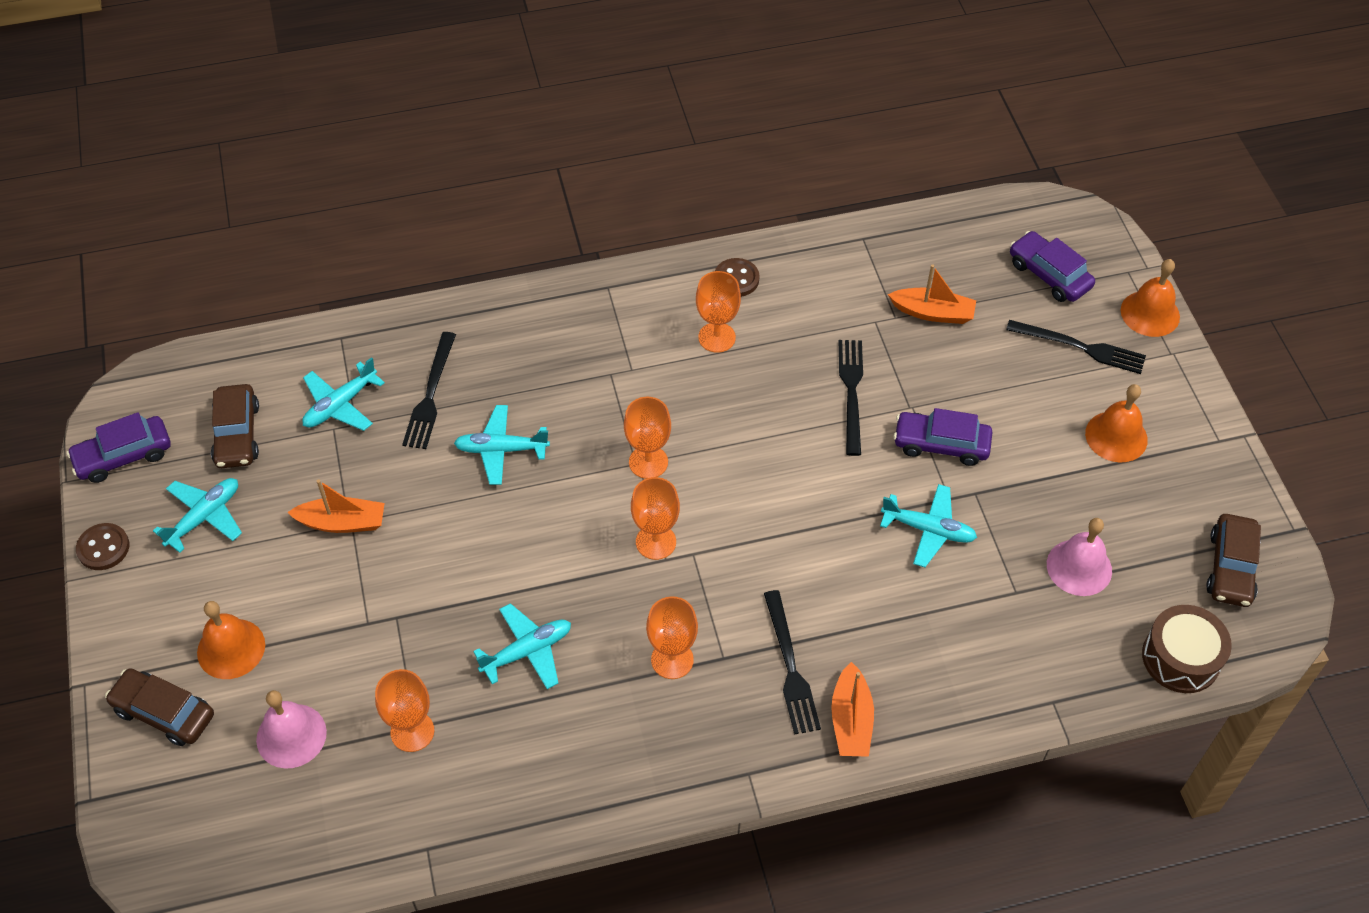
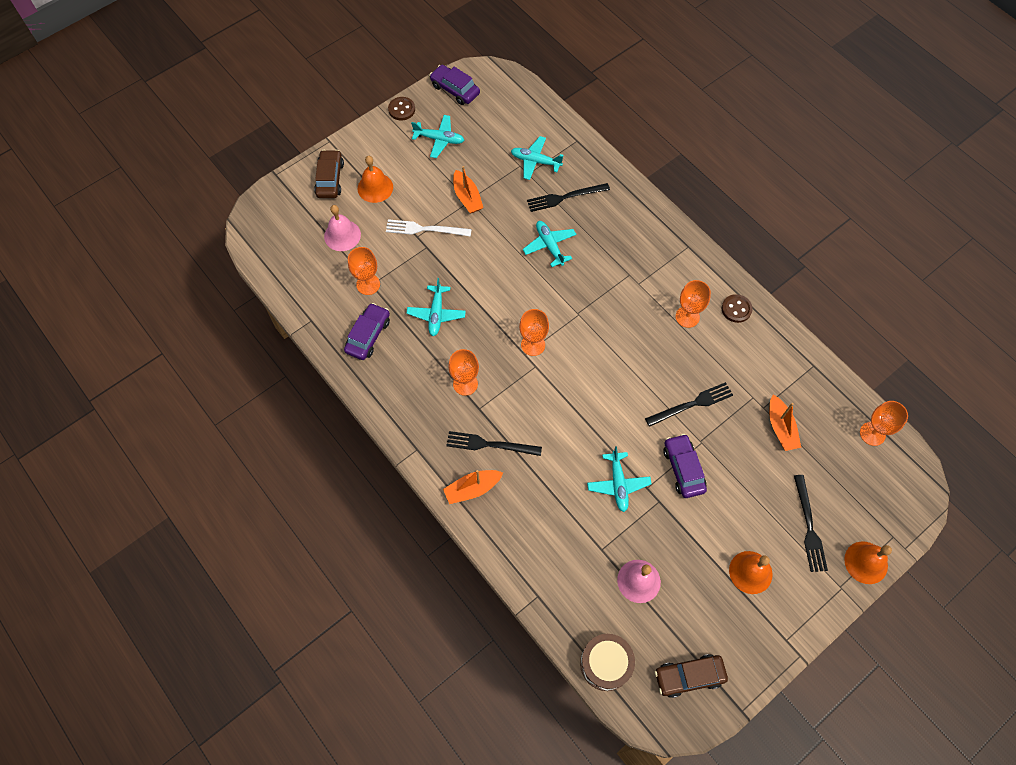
camera: 65 degrees right, 10 degrees up
brown car [211,384,259,468] -> none
turquoise plane [473,603,571,689] -> turquoise plane turned 60 degrees clockwise [406,278,466,336]
orange goblet [624,397,671,479] -> orange goblet moved to [860,401,908,446]
black fork [764,590,821,735] -> black fork turned 45 degrees clockwise [446,431,542,456]
purple car [1010,231,1095,302] -> purple car moved to [344,303,390,360]
none -> white fork [386,219,472,237]

